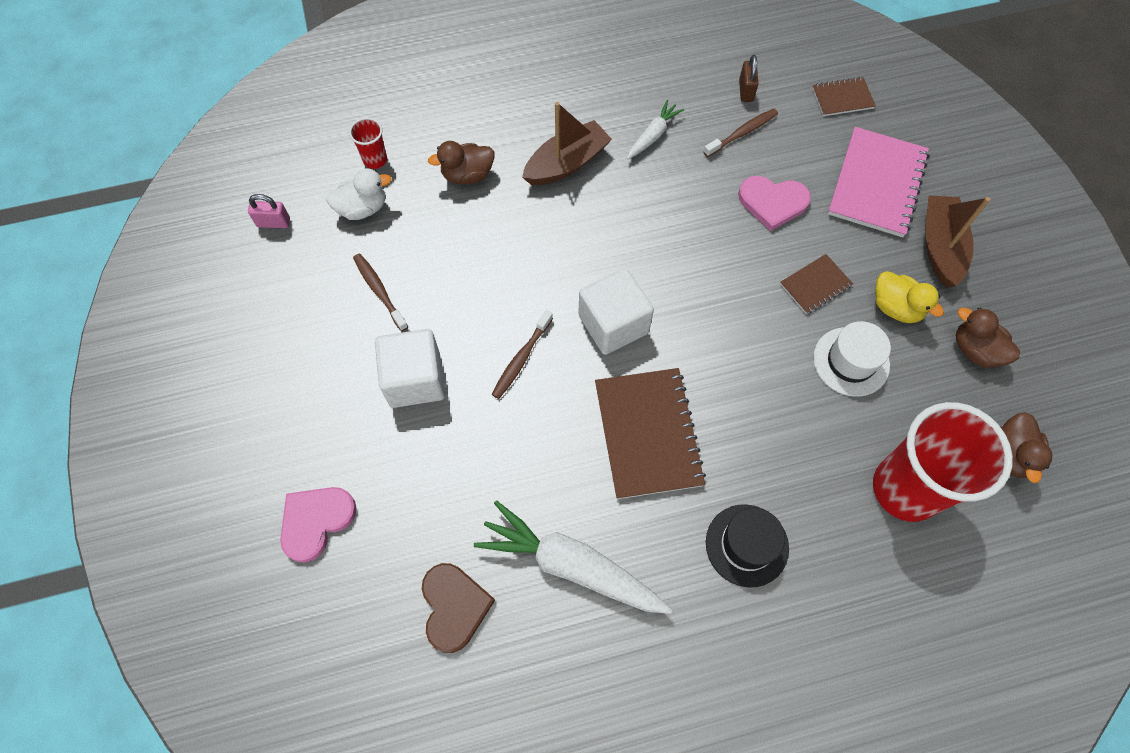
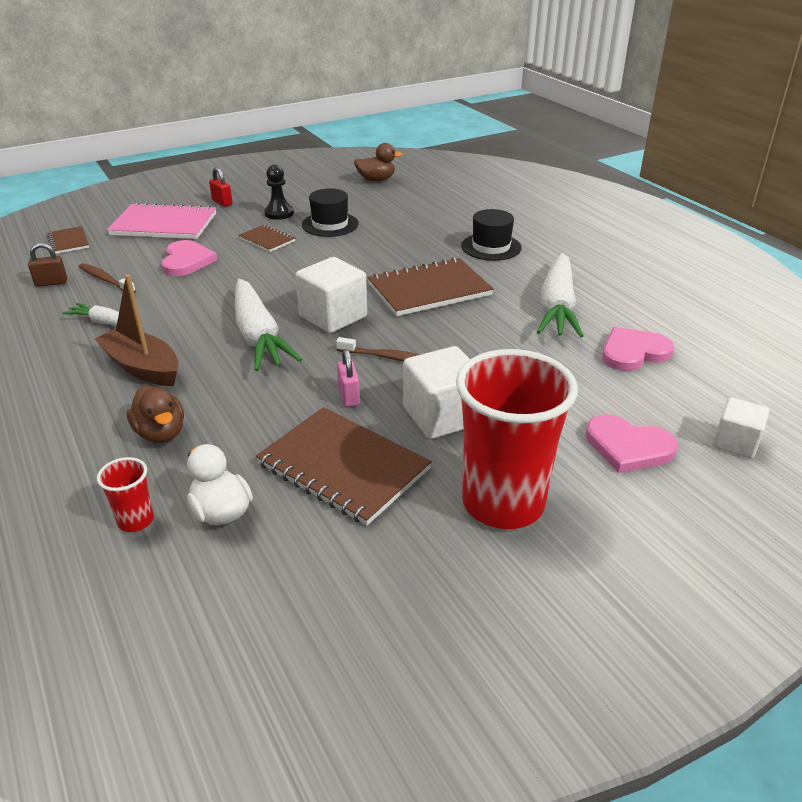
camera: 105 degrees left, 30 degrees down
pink padlock [248,194,290,228] -> pink padlock moved to [337,349,360,407]
brown toothbrush [353,254,408,331] -> brown notebook [256,407,432,526]
brown heart [422,563,495,653] -> pink heart [602,327,674,371]
white hat [813,321,891,397] -> black hat [302,188,359,237]
red cup [873,402,1013,522] -> red cup moved to [456,349,578,529]
yellow duck [875,271,944,323] -> black pawn [264,164,294,220]
brown boat [926,195,990,287] -> red padlock [209,167,232,207]
brown duck [956,308,1020,368] -> none
none -> white carrot [235,279,302,371]
none -> white cube [713,397,770,458]

